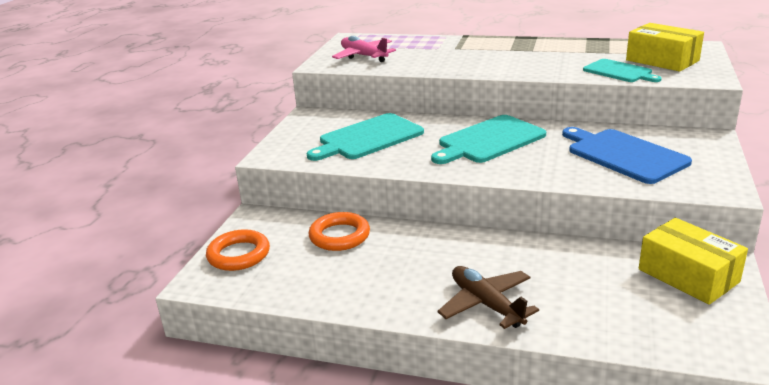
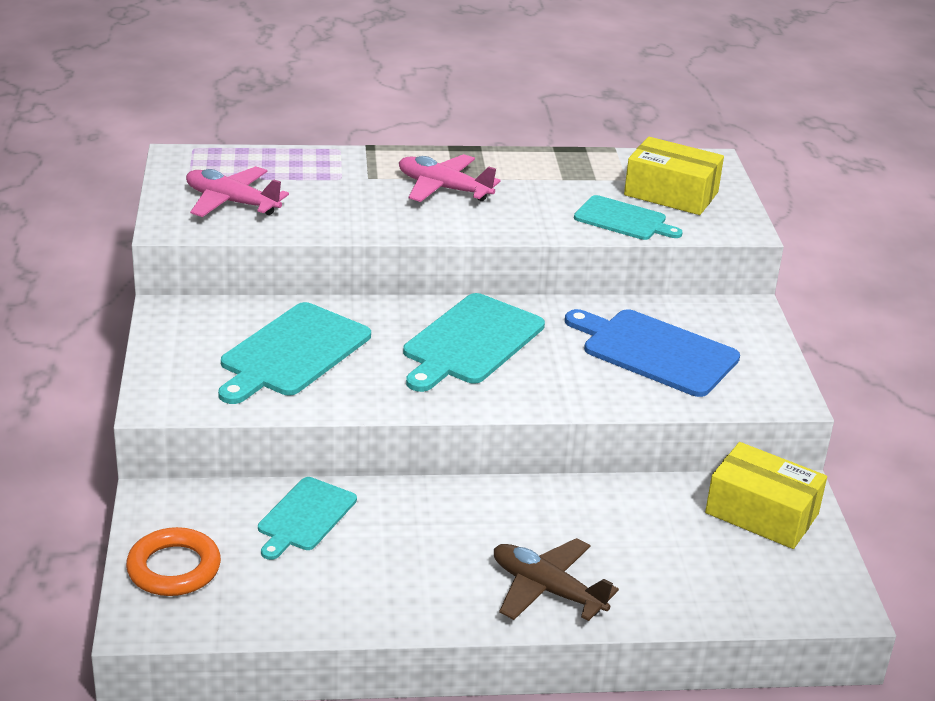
camera: 25 degrees left, 5 degrees up
orange ring [308,212,370,251] -> turquoise cutting board [258,477,357,560]
none -> pink plane [399,154,501,202]

